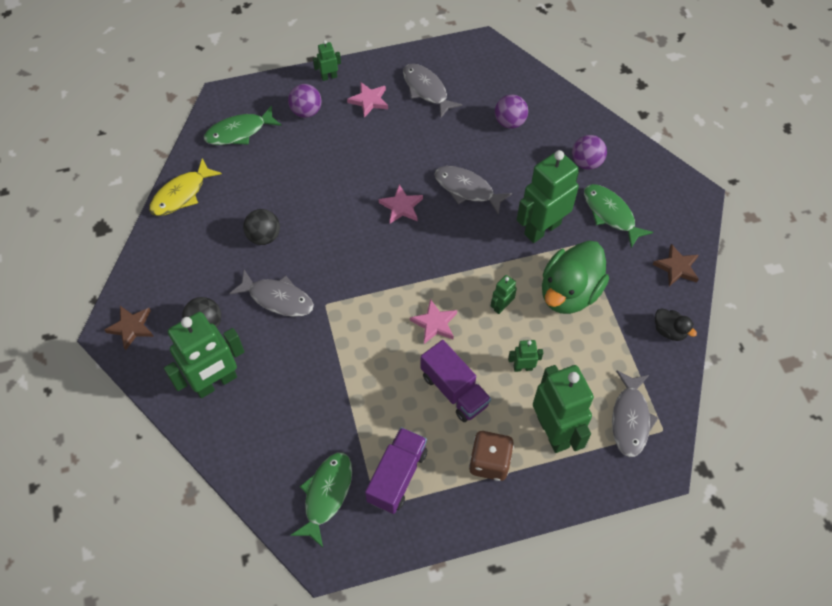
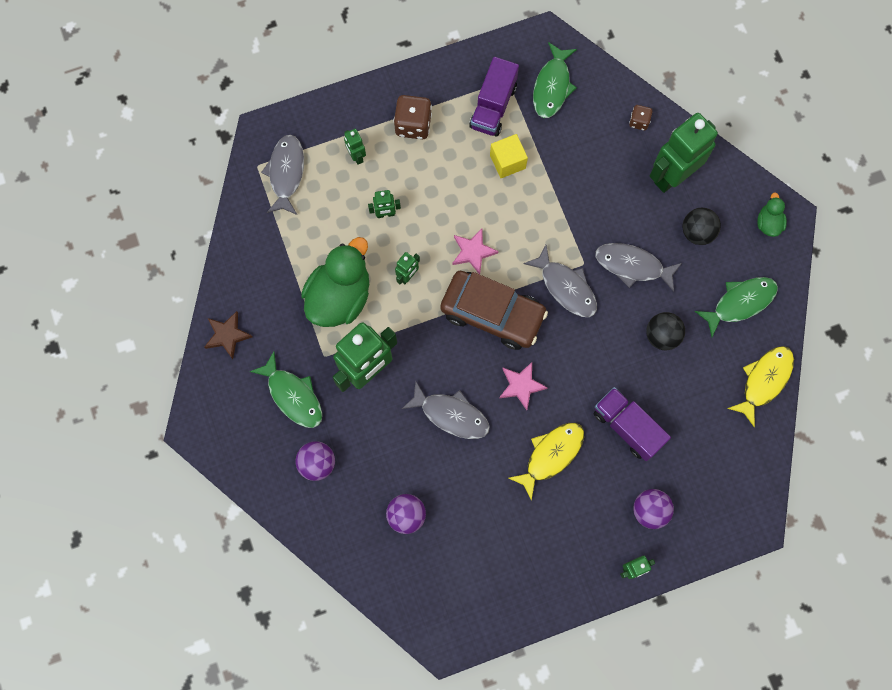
camera: 175 degrees right, 15 degrees up
brown star [104,306,154,350] -> green duck [757,193,787,237]
green fish [204,105,282,145] -> green fish moved to [695,277,778,337]
pink star [347,82,388,118] -> none
grey fish [403,64,462,118] -> grey fish moved to [523,245,597,317]
purple truck [421,340,491,422] -> purple truck moved to [594,387,671,461]
green robot [533,365,594,453] -> green robot [344,129,366,165], size x0.45
black duck [655,308,697,341] -> none
none -> brown car [440,271,548,350]
none -> yellow cube [490,134,528,178]
none -> yellow fish [509,423,584,501]
none -> brown dice [629,105,652,131]

